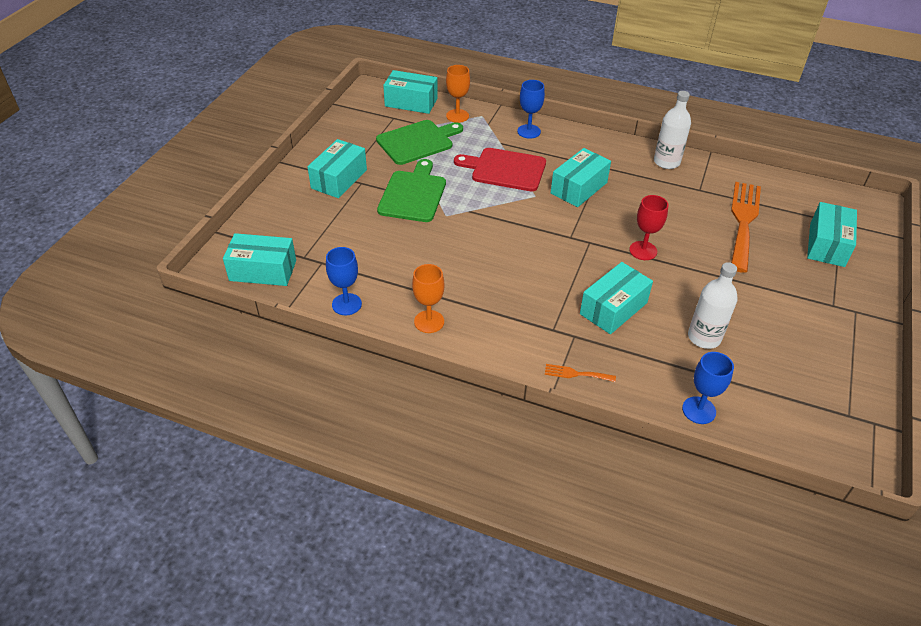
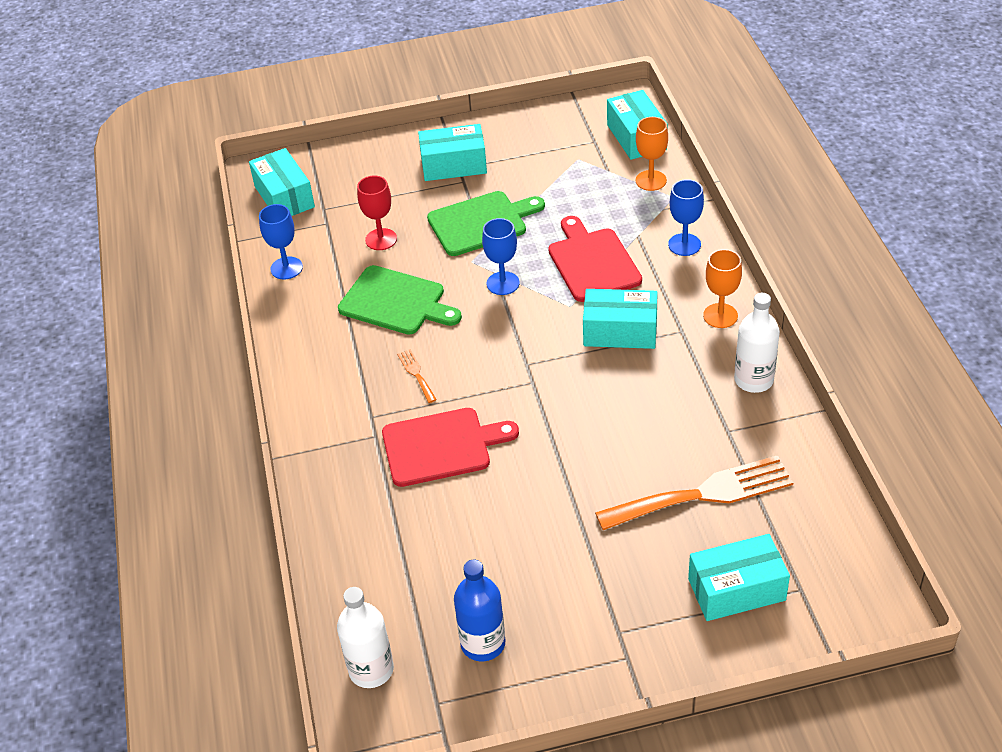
camera: 60 degrees right, 0 degrees up
green cutting board [376,120,463,165] -> green cutting board moved to [338,265,462,335]
orange goblet [412,264,445,333] -> orange goblet moved to [703,249,742,328]
orange fork [545,364,616,382] -> orange fork moved to [397,349,437,403]
turquoise box [580,262,653,334] -> red cutting board [382,408,519,487]
red goblet [629,195,668,260] -> red goblet moved to [357,176,397,250]
blue goblet [682,352,734,424] -> blue goblet moved to [482,218,520,295]
white bottle [688,262,738,349] -> white bottle moved to [337,587,394,688]
none -> blue bottle [454,560,505,661]

